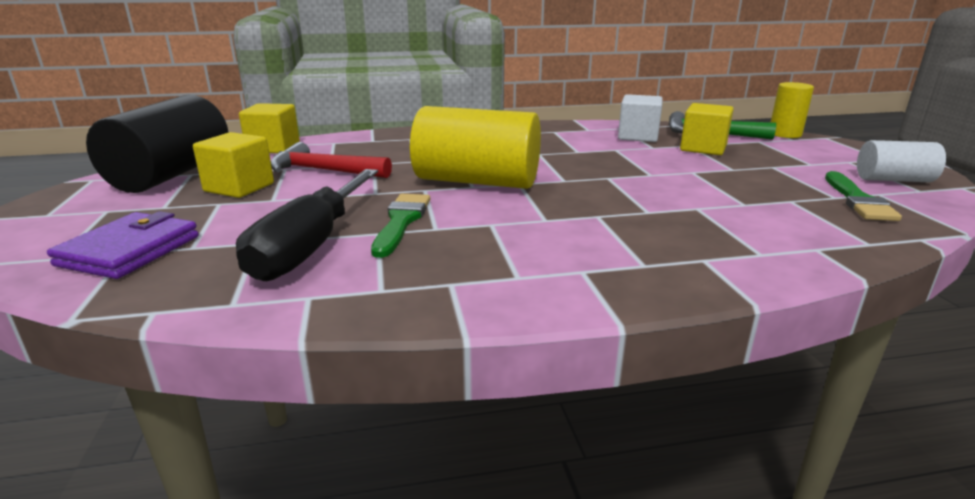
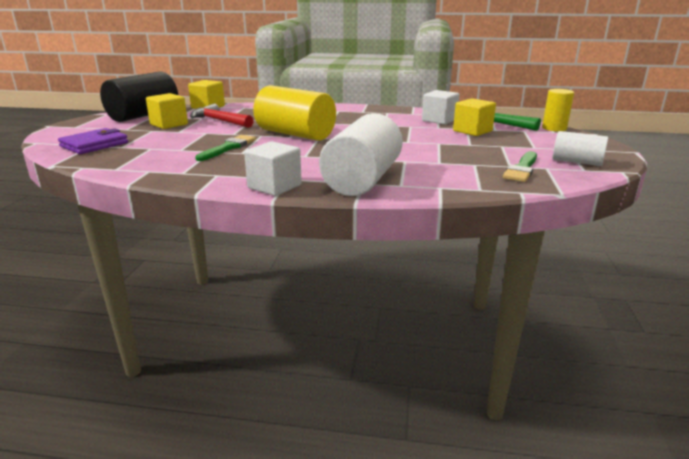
camera: 20 degrees right, 0 degrees up
black screwdriver [236,169,378,281] -> none
none -> white cube [244,141,302,196]
none -> white cylinder [319,113,403,196]

